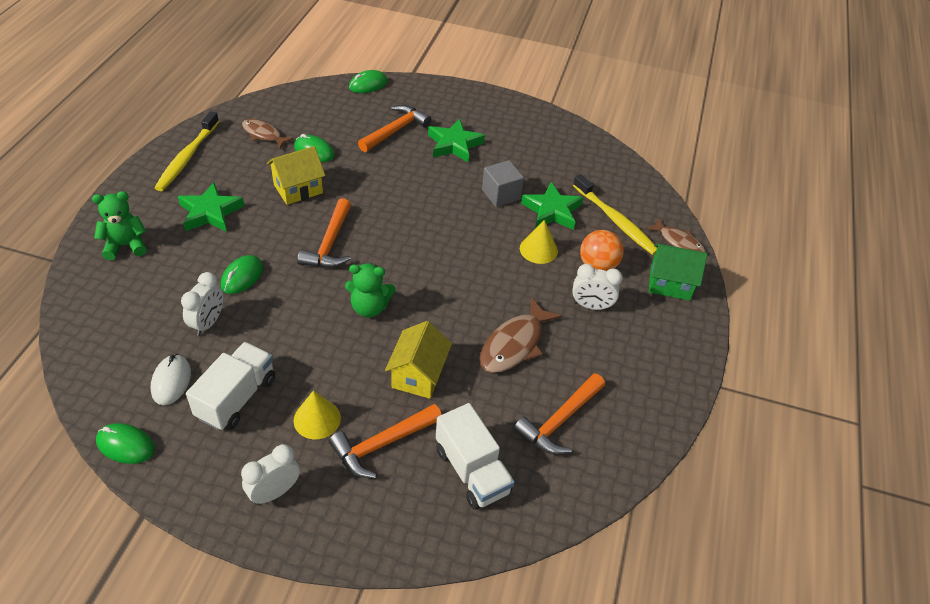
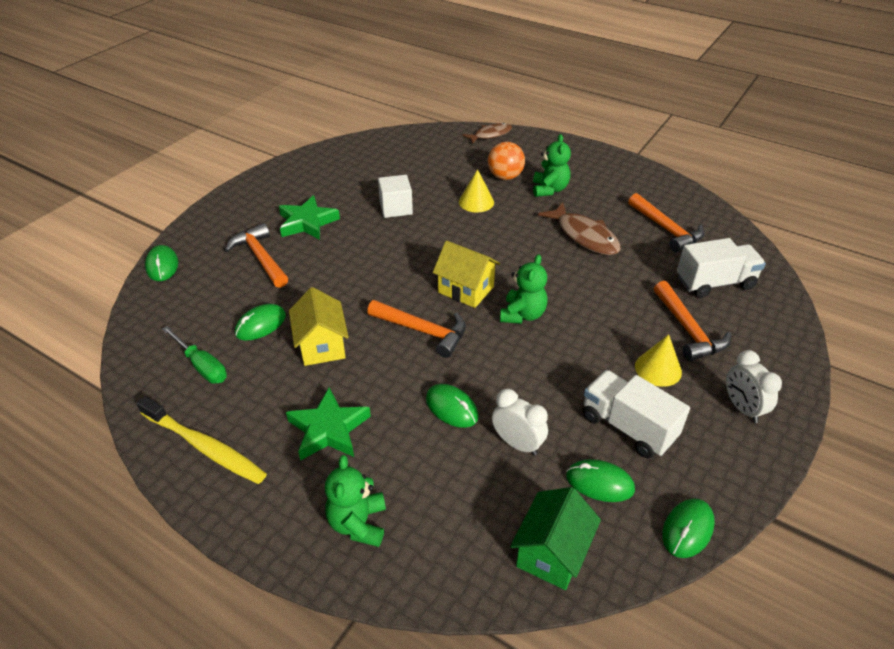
camera: 70 degrees left, 5 degrees down
white mouse [151,354,191,405] -> green mouse [566,459,635,502]
brown fish [242,119,294,149] -> green screwdriver [162,326,227,384]
yellow house [385,321,452,399] -> yellow house moved to [433,241,500,308]
grey cube [482,160,524,207] -> white cube [378,175,413,218]
green star [521,182,583,230] -> none
white clock [572,264,623,310] -> green teddy bear [533,134,571,197]
yellow toothbrush [573,174,657,255] -> none
green house [649,244,707,300] -> green house moved to [510,487,601,590]

